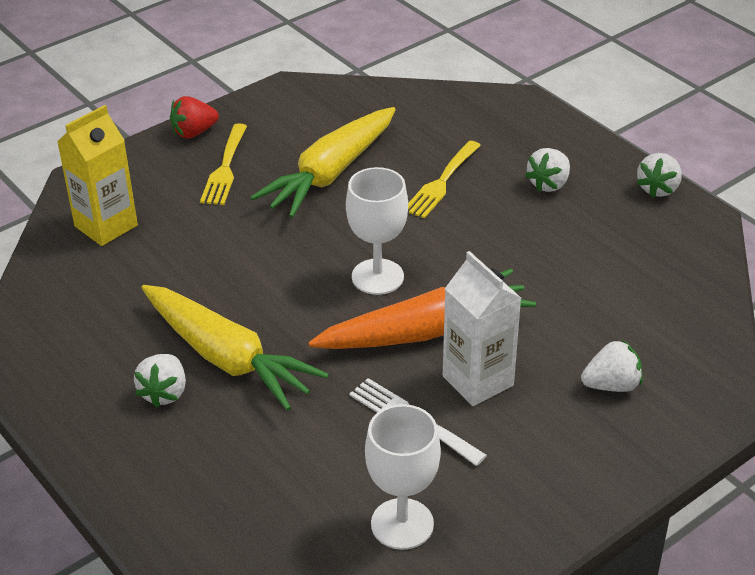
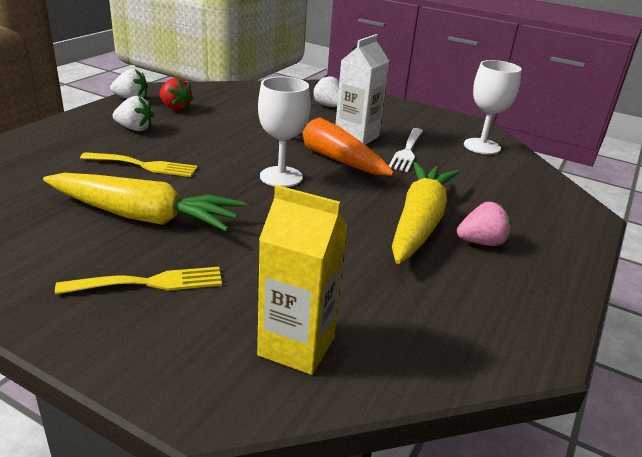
camera: 115 degrees left, 10 degrees down
white strawberry [134,354,186,408] -> pink strawberry [457,202,511,246]
red strawberry [170,96,219,139] -> red strawberry moved to [159,78,193,111]

